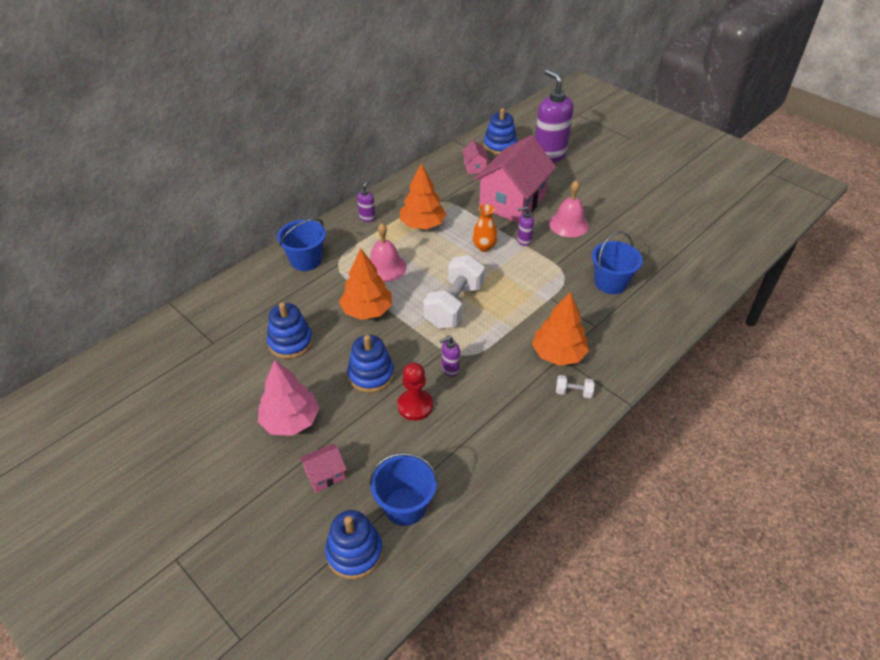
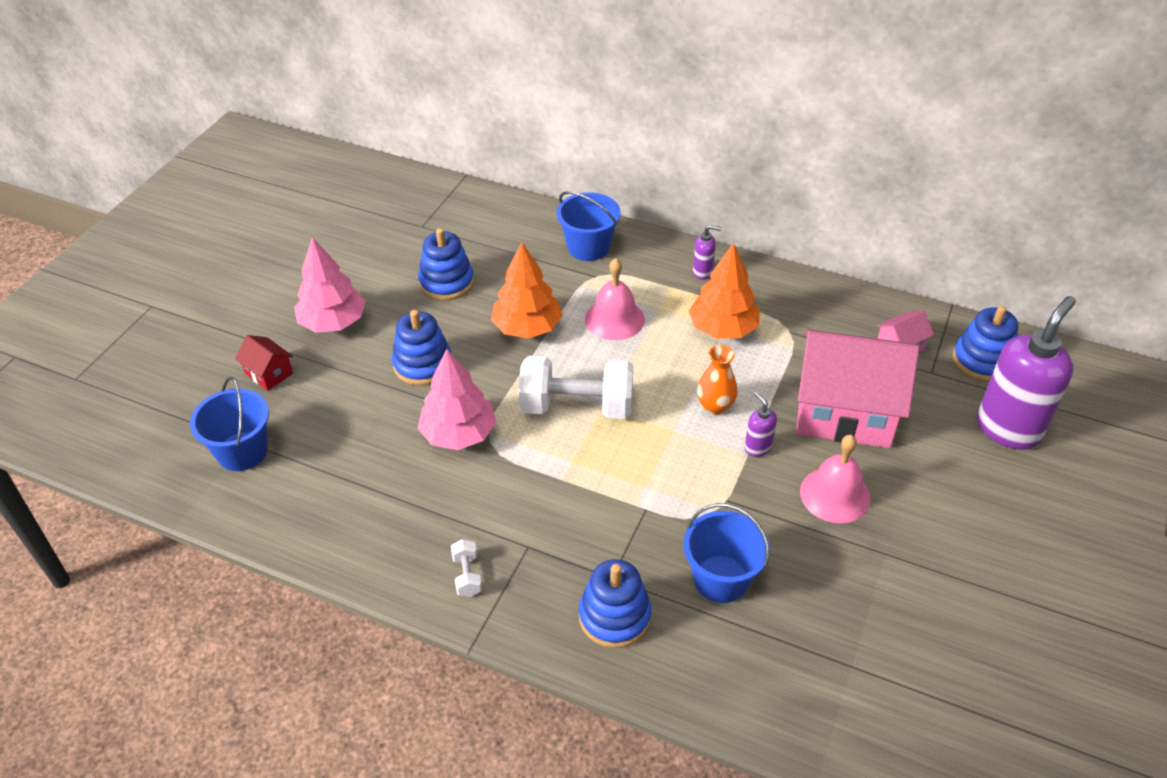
camera: 70 degrees right, 0 degrees up
pink house [299,444,347,492] -> red house [235,335,293,391]
blue stacking toy [325,510,383,579] -> blue stacking toy moved to [579,559,652,648]
red pawn [397,363,433,421] -> none
purple soap dispenser [440,336,460,377] -> pink tree [418,349,496,450]
orange tree [532,292,589,366] -> none

